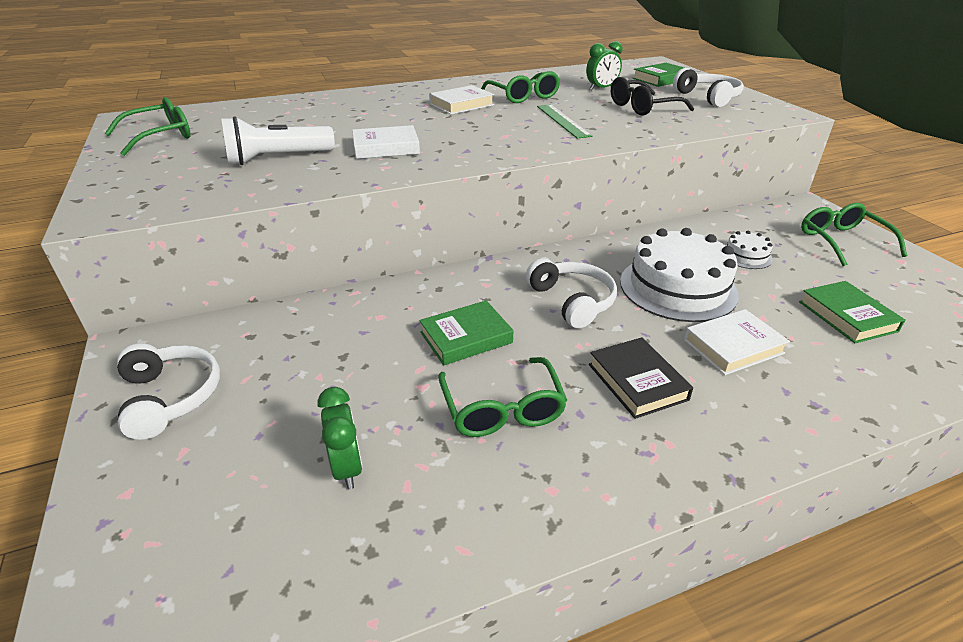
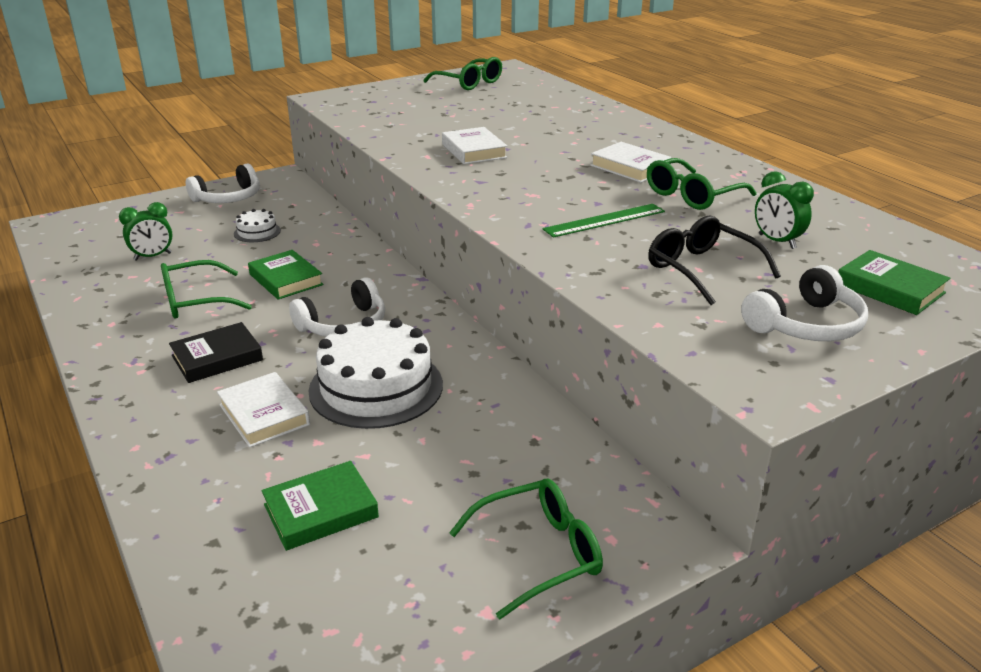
camera: 80 degrees right, 5 degrees down
white flashlight [221,116,335,165] -> none
white cake [726,231,773,269] -> white cake moved to [234,209,281,242]

